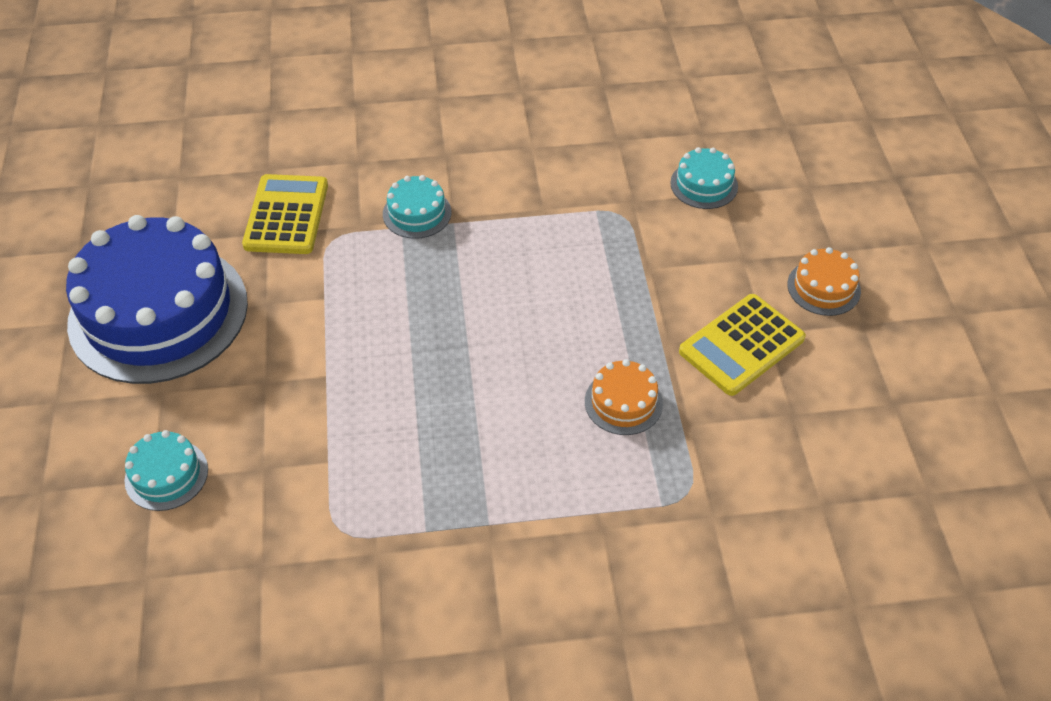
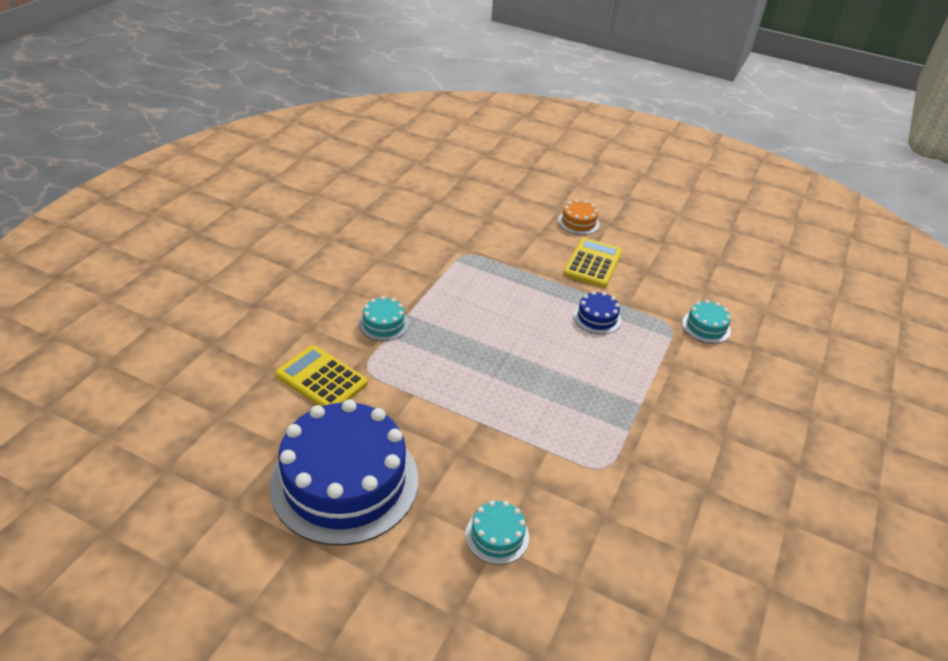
camera: 60 degrees left, 10 degrees down
orange cake [585,359,663,435] -> blue cake [573,291,621,334]
turquoise cake [670,147,738,209] -> turquoise cake moved to [682,300,731,344]
yellow calculator [679,294,806,396] -> yellow calculator turned 150 degrees counterclockwise [563,238,623,288]

